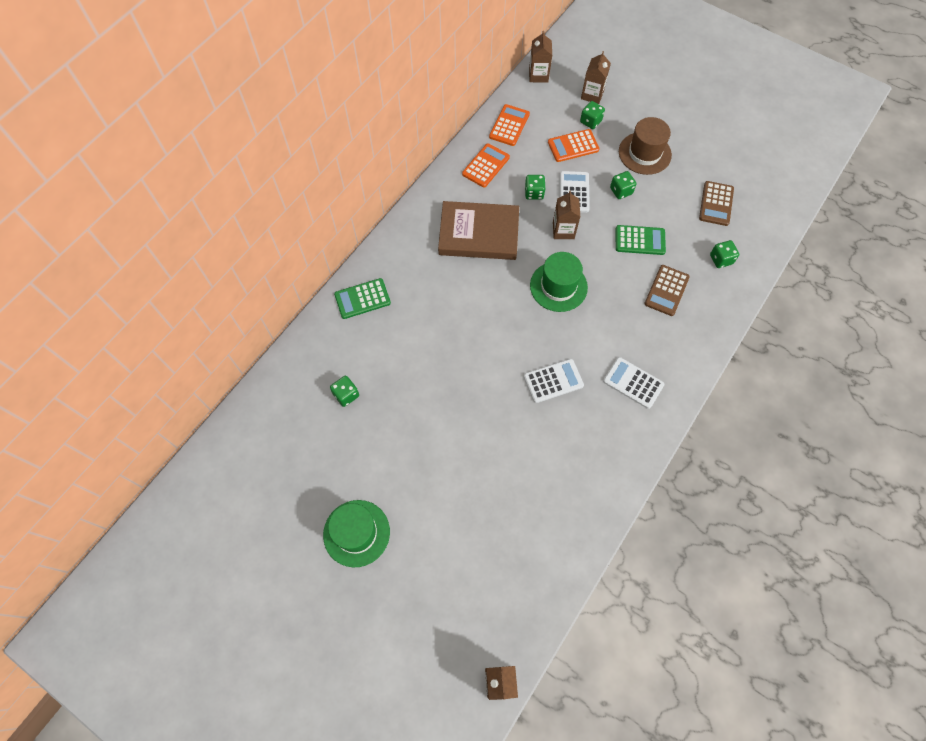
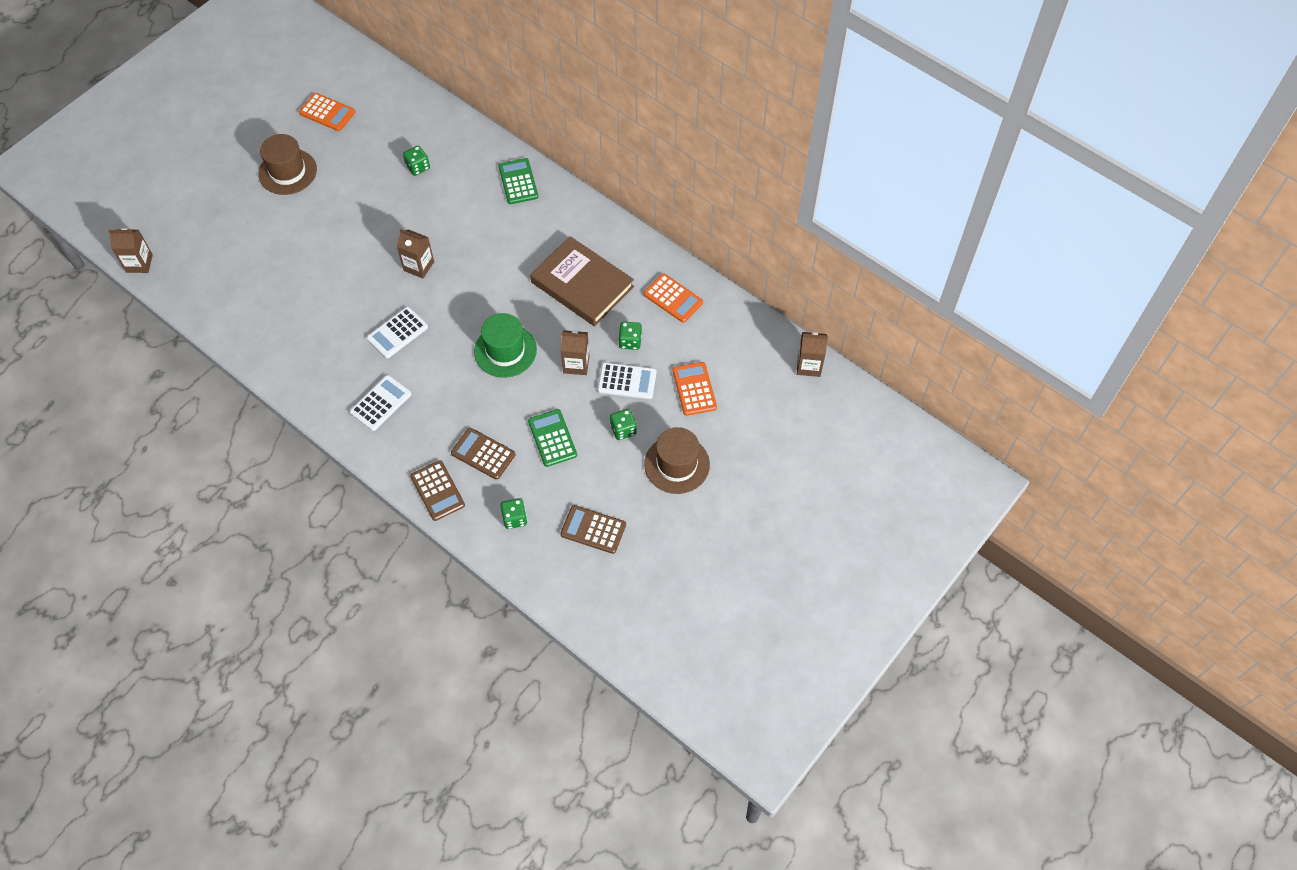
camera: 95 degrees right, 5 degrees down
green hat [323,500,390,567] -> brown hat [258,134,317,195]
brown book [438,201,519,260] -> brown book turned 60 degrees counterclockwise [530,236,634,326]
orange calculator [489,104,530,146] -> orange calculator moved to [299,93,355,131]
white calculator [524,359,584,403] -> white calculator turned 60 degrees clockwise [367,307,428,359]
green dice [580,101,605,129] -> none
brown carton [581,51,611,104] -> brown carton moved to [397,229,434,278]
green calculator [616,225,666,255] -> green calculator turned 150 degrees clockwise [528,409,577,467]
none -> brown calculator [410,460,465,521]

